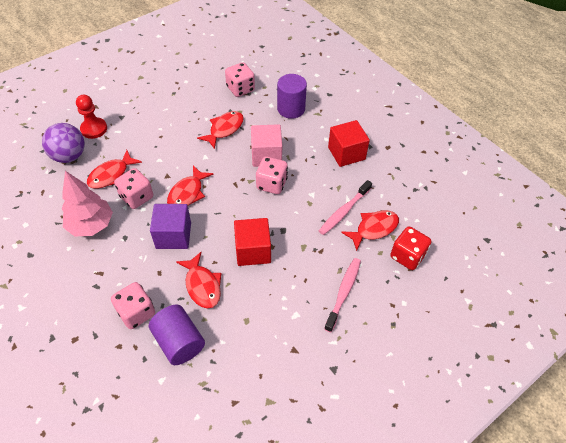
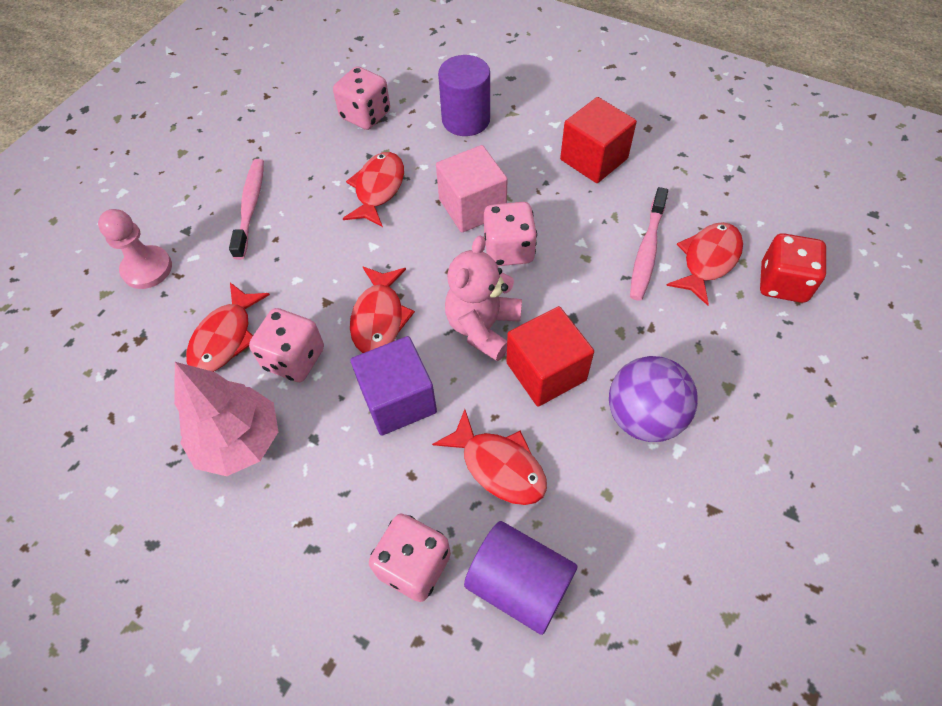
camera: 20 degrees left, 5 degrees up
purple ball [42,123,85,163] -> purple ball moved to [609,356,698,442]
red pawn [76,95,107,139] -> pink pawn [98,209,172,289]
pink toothbrush [324,258,361,332] -> pink toothbrush moved to [229,159,264,260]
none -> pink teddy bear [445,235,522,361]

